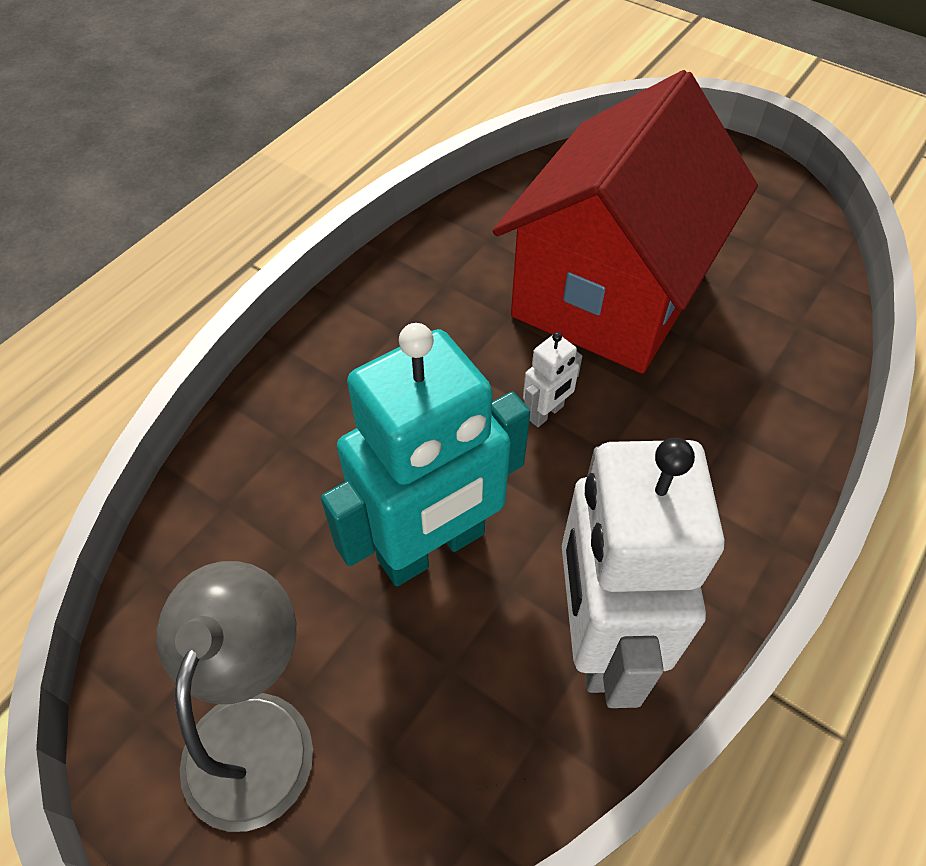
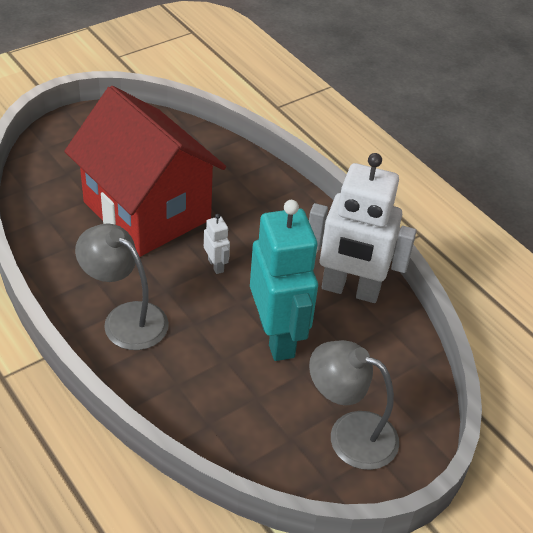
camera: 75 degrees left, 10 degrees down
none -> grey lamp [75,224,169,350]

